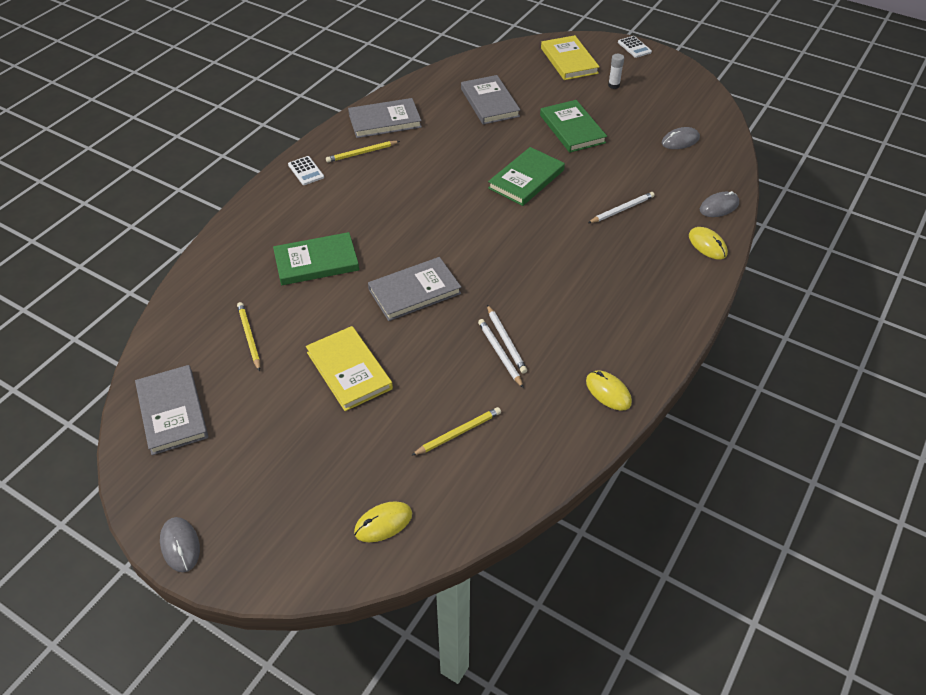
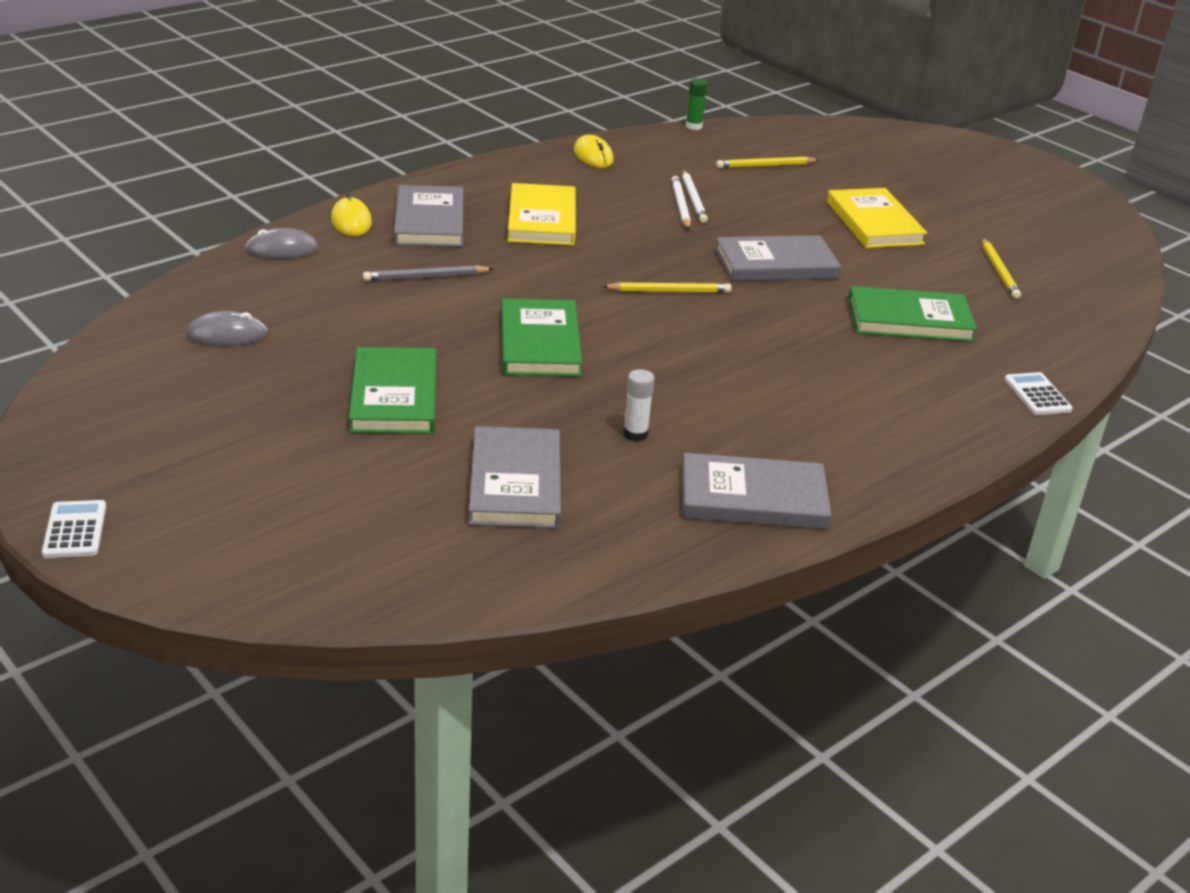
camera: 165 degrees left, 15 degrees down
grey book [135,365,208,455] -> grey book moved to [394,185,463,247]
grey mouse [160,517,200,572] -> none
white calculator [288,156,324,185] -> white calculator moved to [1005,372,1073,415]
yellow pencil [326,141,400,163] -> yellow pencil moved to [602,282,731,293]
yellow mouse [354,501,412,542] -> none
green book [488,147,565,206] -> green book turned 60 degrees counterclockwise [501,298,582,377]
yellow book [541,35,600,80] -> yellow book moved to [508,183,576,245]
white pencil [588,192,655,223] -> grey pencil [363,265,493,281]
white glue stick [608,54,624,89] -> white glue stick moved to [623,369,655,441]
none -> green glue stick [686,78,708,130]

